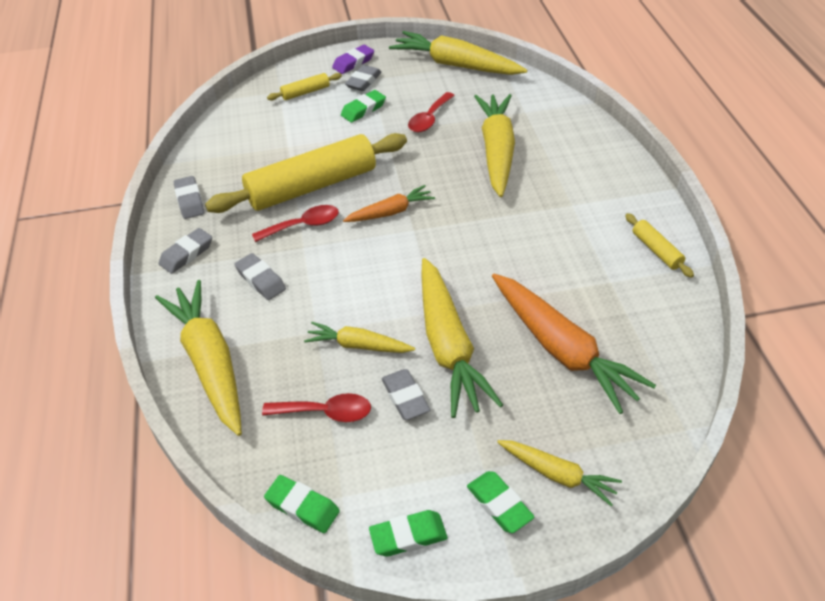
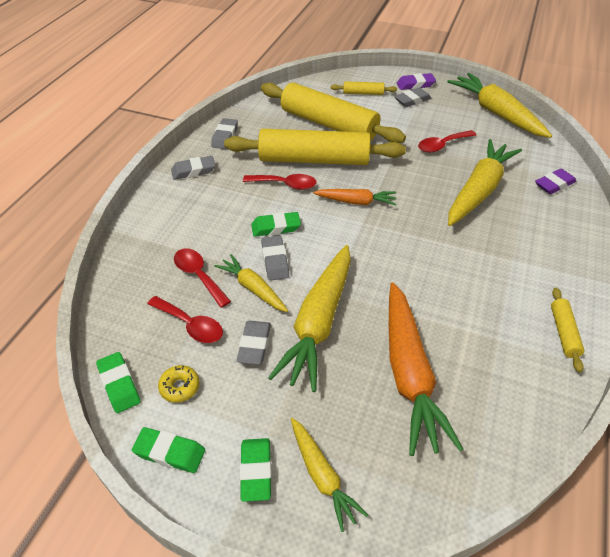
camera: 30 degrees right, 0 degrees up
yellow carrot [155,280,242,436] -> none
grey eraser [234,253,286,300] -> grey eraser moved to [261,236,289,281]
green eraser [341,90,386,123] -> green eraser moved to [251,212,301,237]
none -> yellow donut [158,365,200,403]
none -> red spoon [174,248,231,308]
none -> yellow rolling pin [261,83,406,143]
none -> purple eraser [535,169,576,194]

